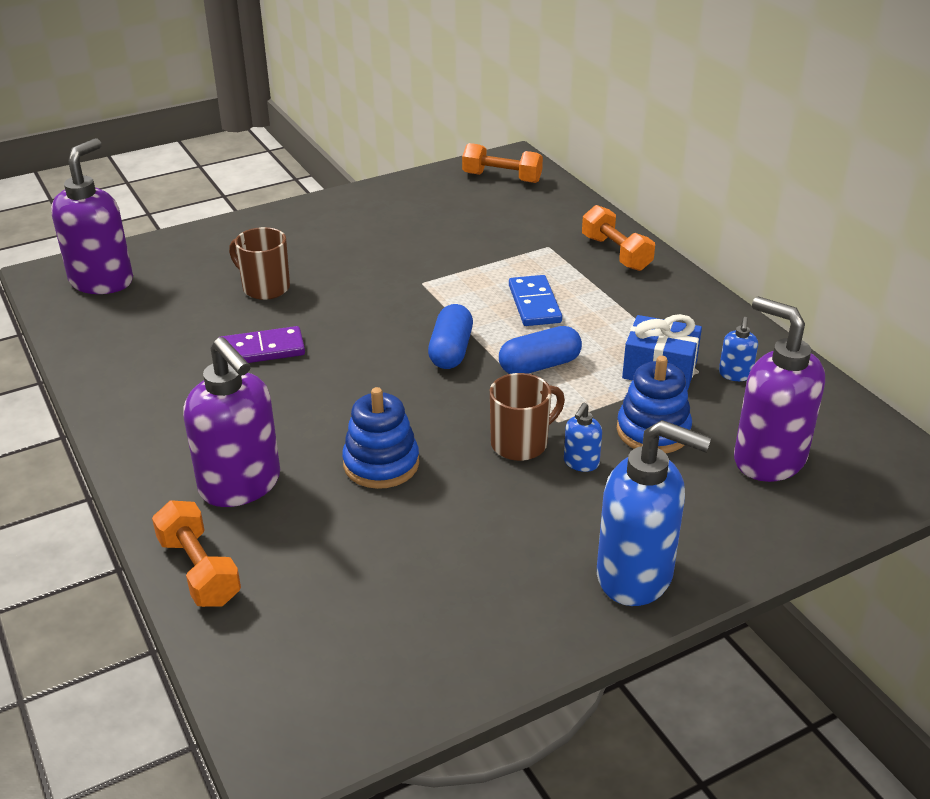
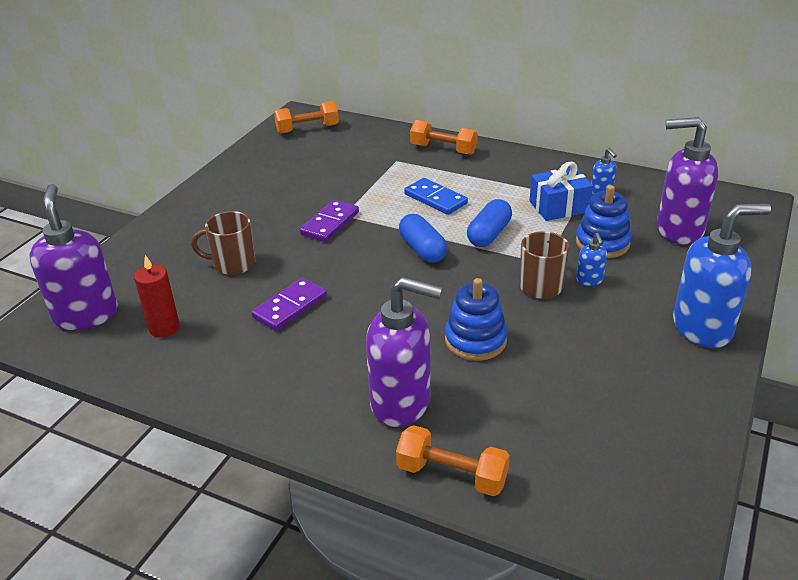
camera: 35 degrees left, 0 degrees up
none -> red candle [134,255,180,338]
none -> purple domino [300,200,359,242]

